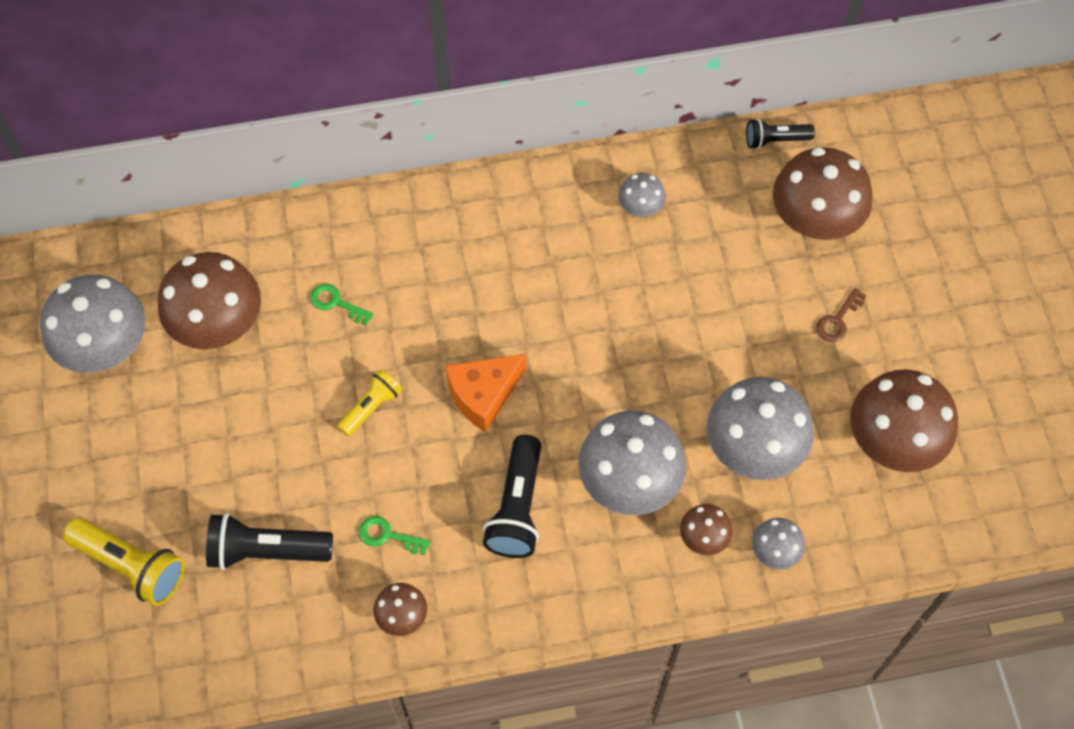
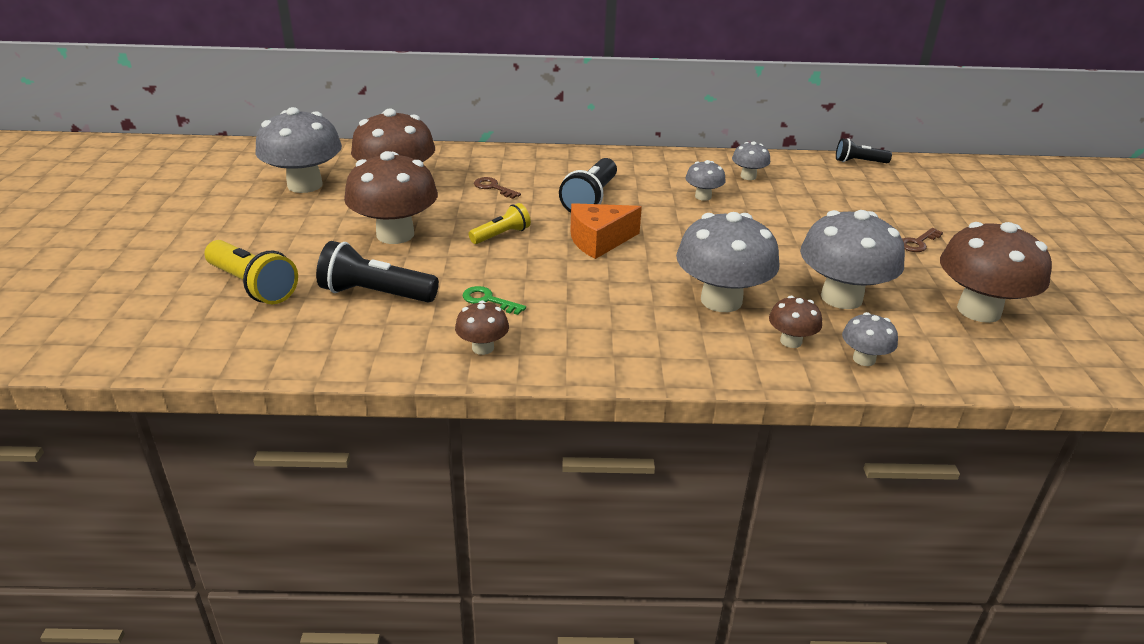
camera: 10 degrees right, 30 degrees down
green key [310,284,374,325] -> brown key [474,177,521,199]
black flashlight [483,435,541,558] -> black flashlight moved to [559,158,617,212]
brown mushroom [773,147,872,240] -> brown mushroom moved to [344,151,438,244]
none -> grey mushroom [685,160,726,201]

